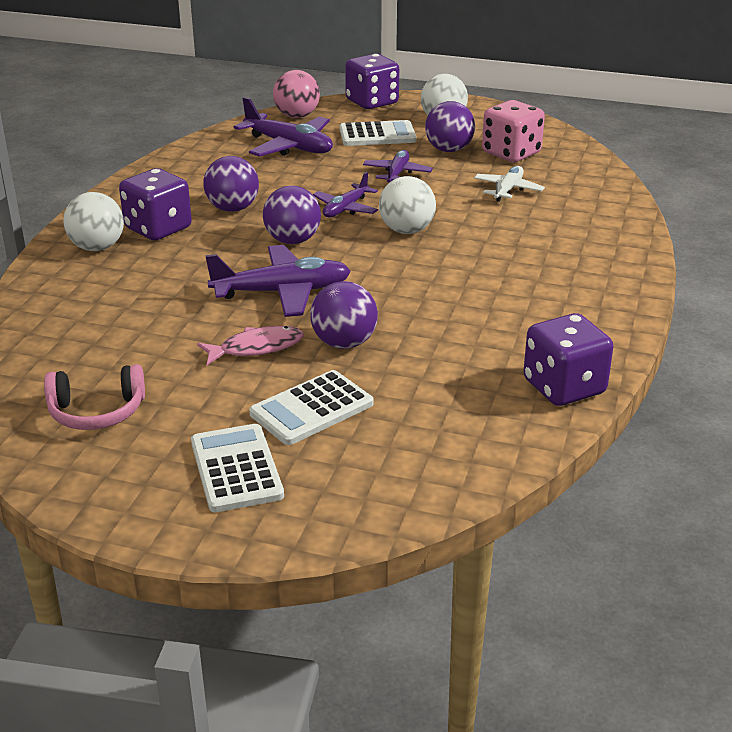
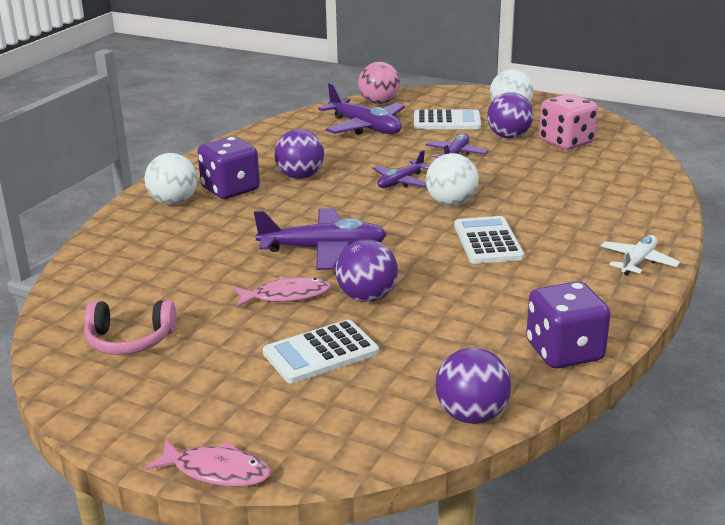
camera: 10 degrees right, 5 degrees down
white calculator [191,424,284,512] -> white calculator moved to [454,216,524,264]
purple ball [263,186,321,244] -> purple ball moved to [435,347,511,424]
purple dice [345,54,399,109] -> none
white plane [474,166,545,202] -> white plane moved to [601,235,680,276]
none -> pink fish [145,440,271,487]

